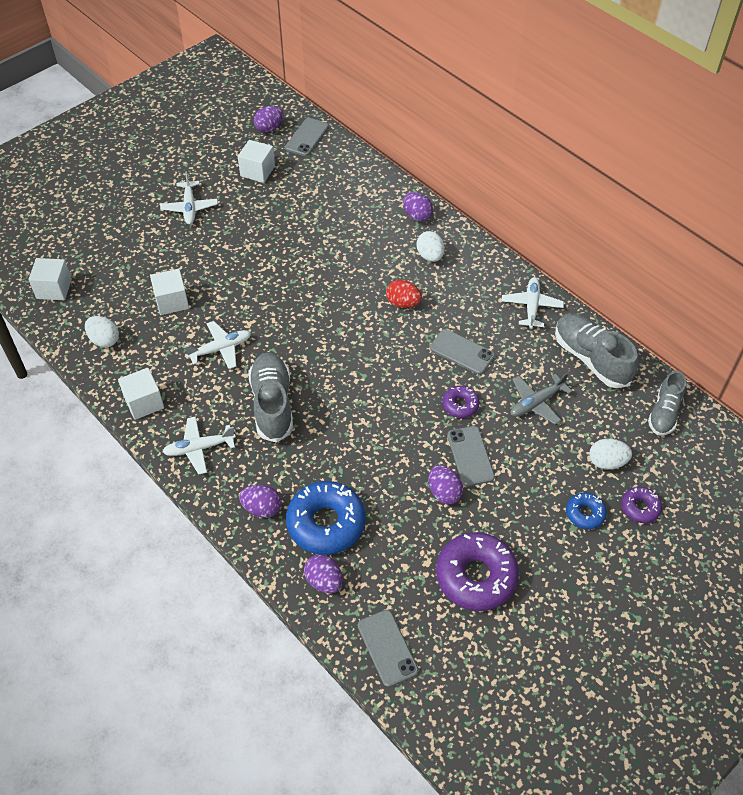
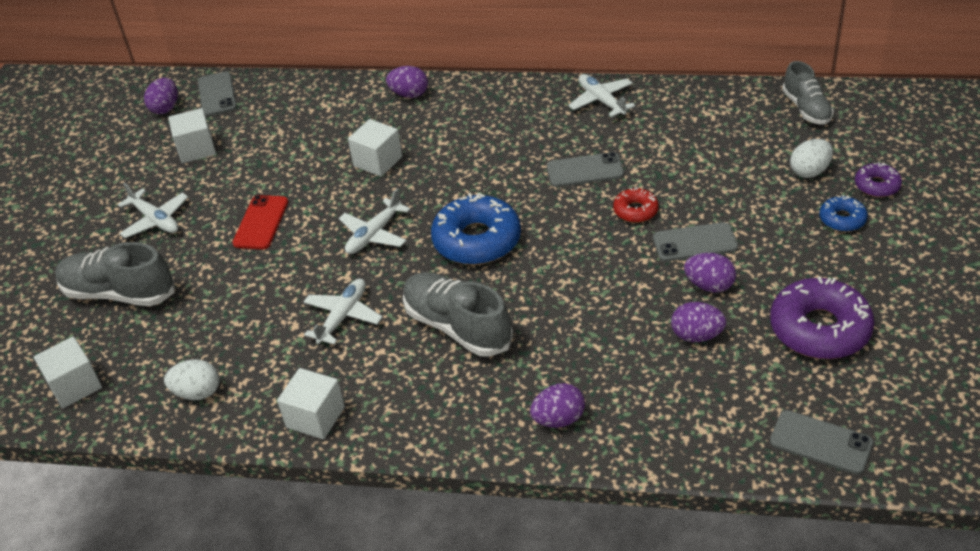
camera: 35 degrees left, 10 degrees down
white cube [150,269,189,315] -> white cube moved to [348,119,402,177]
white plane [163,416,235,475] -> white plane moved to [339,189,410,254]
blue donut [286,481,366,555] -> blue donut moved to [431,193,521,265]
purple egg [304,554,343,593] -> purple egg moved to [671,302,726,342]
red egg [386,280,422,308] -> none
white egg [416,231,444,262] -> none
purple donut [442,386,479,418] -> red donut [613,187,659,223]
grey phone [447,426,495,486] -> grey phone turned 45 degrees counterclockwise [653,222,738,262]
grey plane [511,373,572,424] -> none
grey shoe [555,314,638,388] -> grey shoe moved to [55,242,175,306]
none -> red phone [232,195,288,250]

